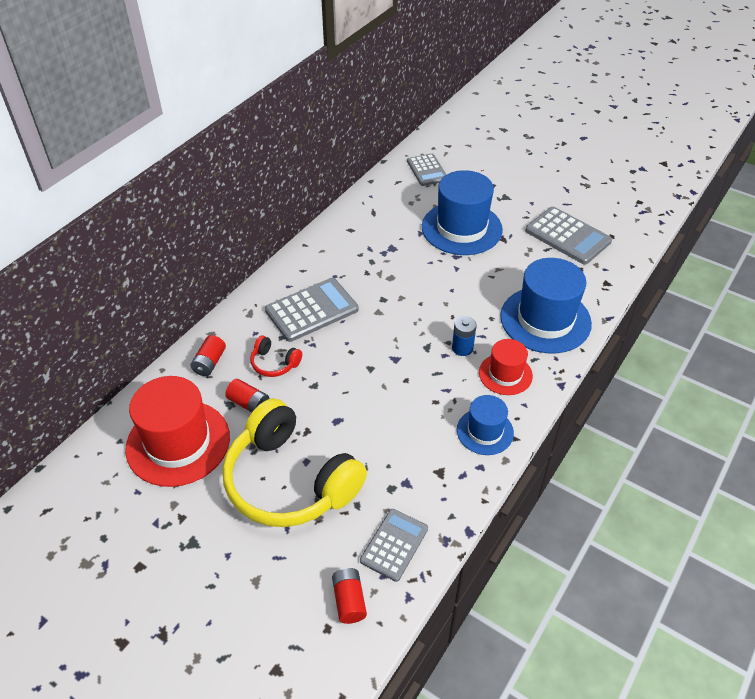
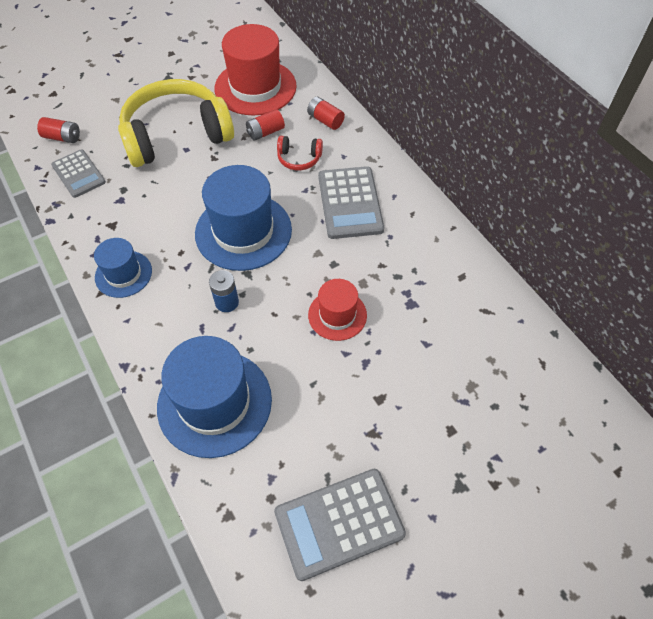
camera: 115 degrees right, 10 degrees up
red headphones [250,335,302,377] -> red headphones turned 135 degrees counterclockwise [277,136,323,170]
grey calculator [407,154,446,186] -> none
blue hat [422,170,503,255] -> blue hat moved to [195,165,292,271]
red hat [479,339,533,395] -> red hat moved to [308,279,367,341]

